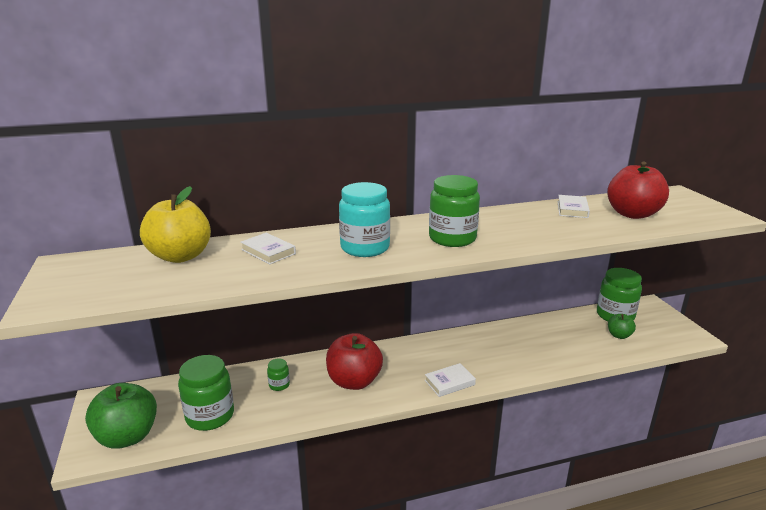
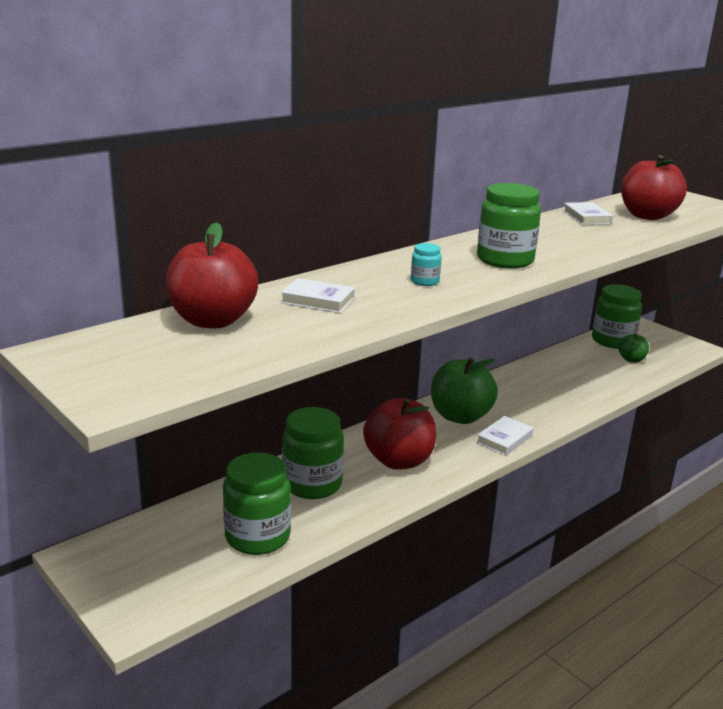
camera: 25 degrees left, 0 degrees up
green apple [85,383,157,449] -> green apple moved to [431,358,498,424]
yellow apple [140,186,211,263] -> red apple [166,222,258,328]
green jar [267,359,290,391] -> green jar [282,407,344,499], size x2.13
turquoise jar [339,182,390,257] -> turquoise jar [411,243,442,286], size x0.47

